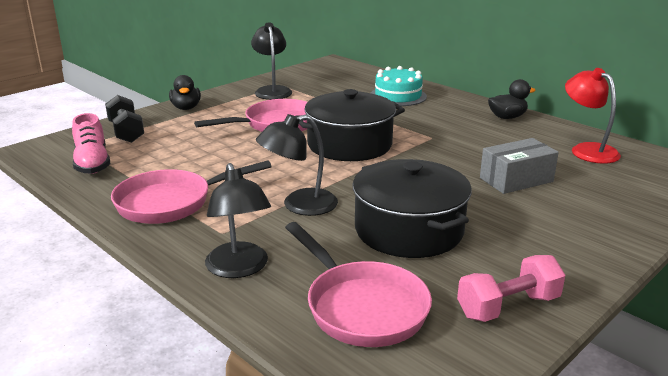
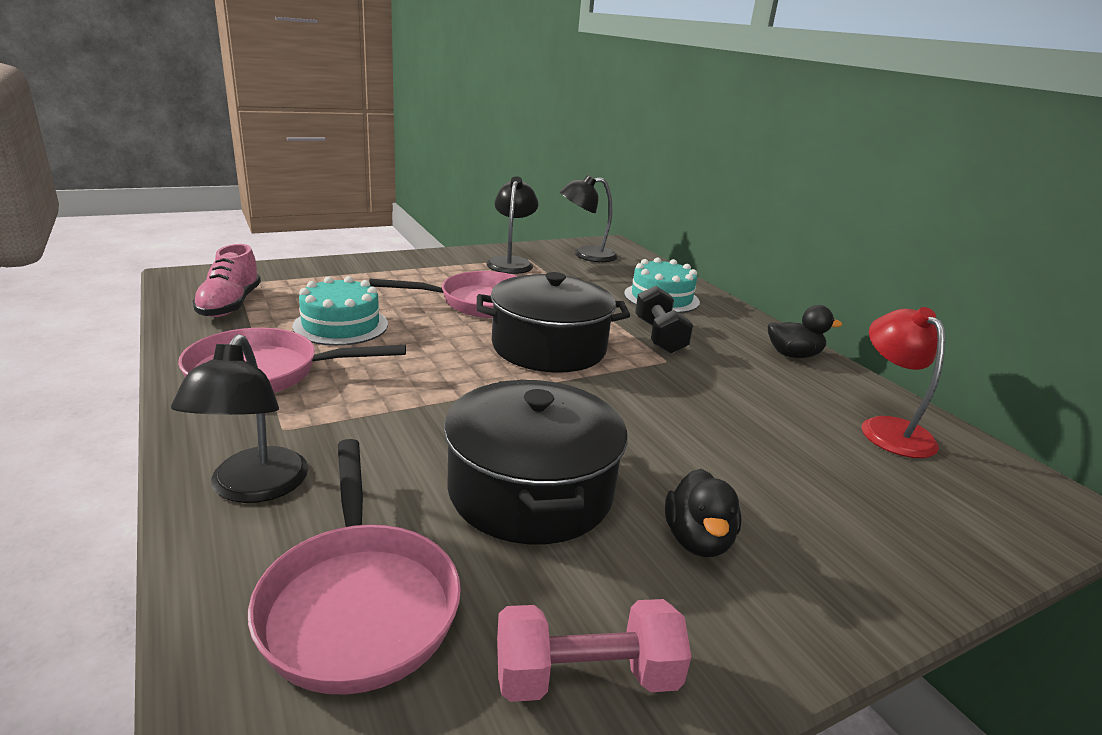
camera: 15 degrees right, 0 degrees up
black dumbbell [105,95,144,143] -> black dumbbell moved to [635,286,694,354]
black duck [169,75,201,110] -> black duck moved to [665,469,742,557]
black lamp [256,114,338,216] -> black lamp moved to [559,175,618,262]
grey box [480,138,559,194] -> none
none -> turquoise cake [292,276,388,346]

